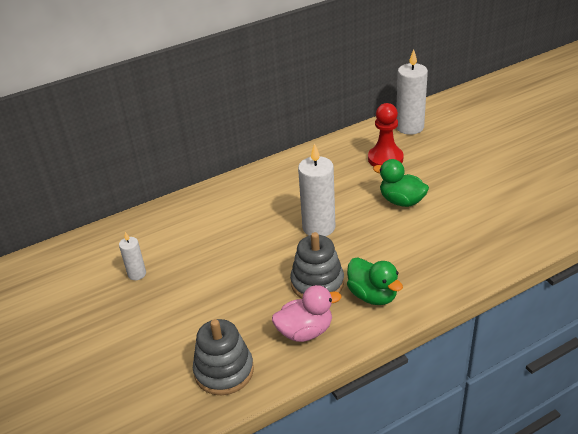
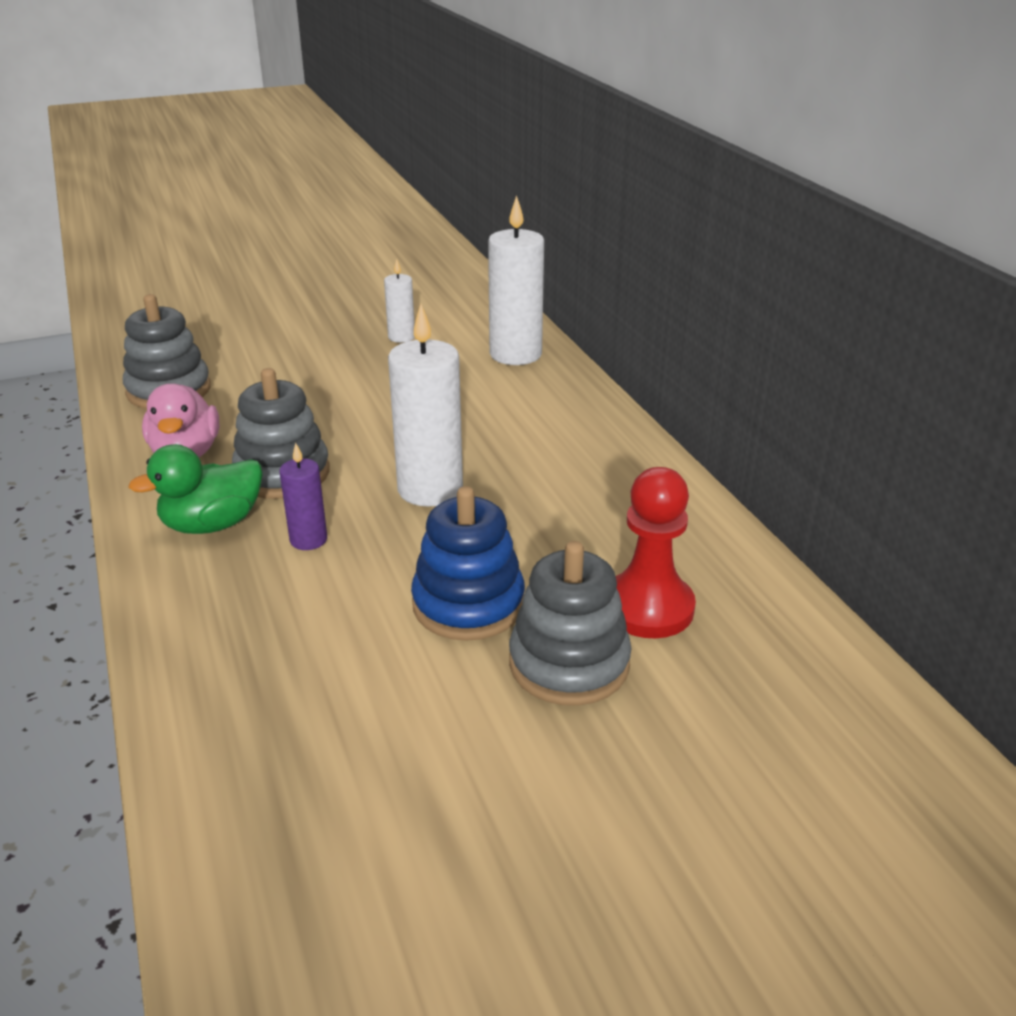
camera: 95 degrees right, 5 degrees down
green duck [373,159,429,207] -> blue stacking toy [411,486,525,641]
white candle [396,50,428,135] -> white candle moved to [488,195,544,365]
none -> purple candle [280,443,327,550]
none -> grey stacking toy [509,541,632,706]

